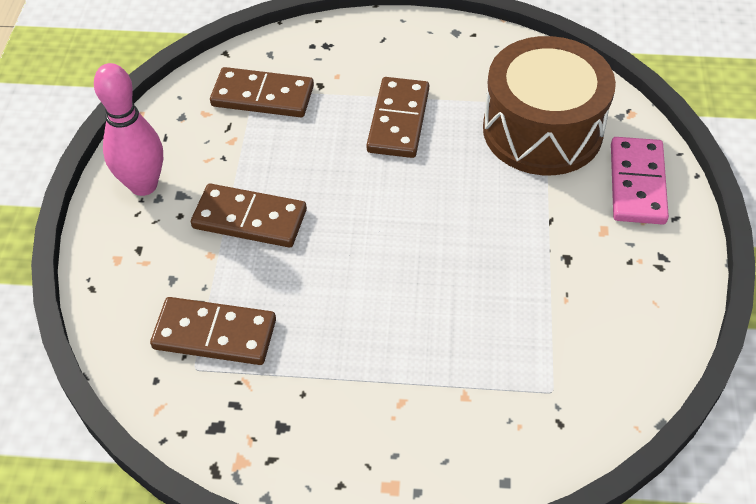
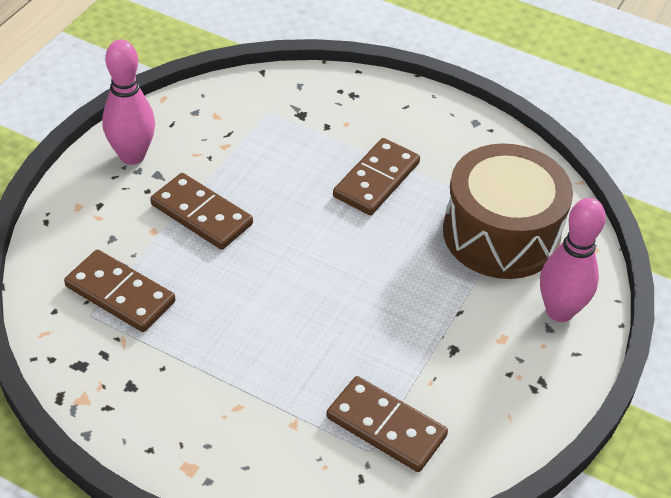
camera: 20 degrees right, 5 degrees down
brown domino [210,67,314,117] -> brown domino moved to [326,376,448,472]
pink domino [611,137,669,225] -> pink bowling pin [540,198,606,322]

